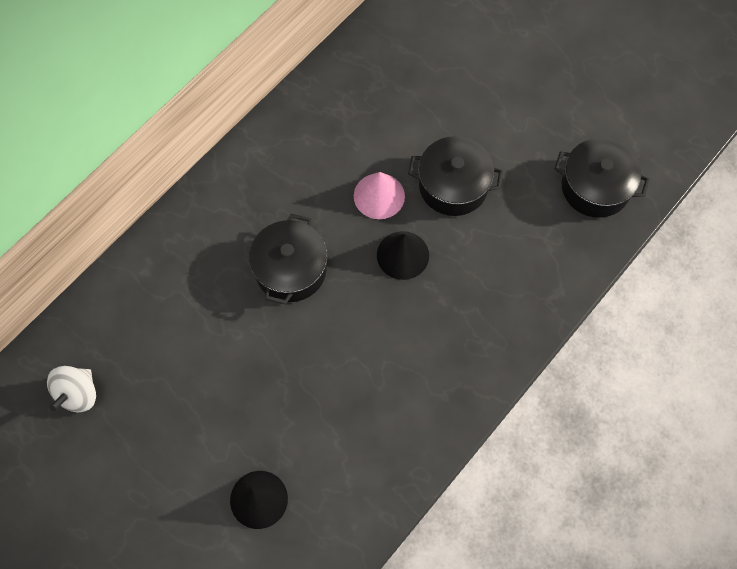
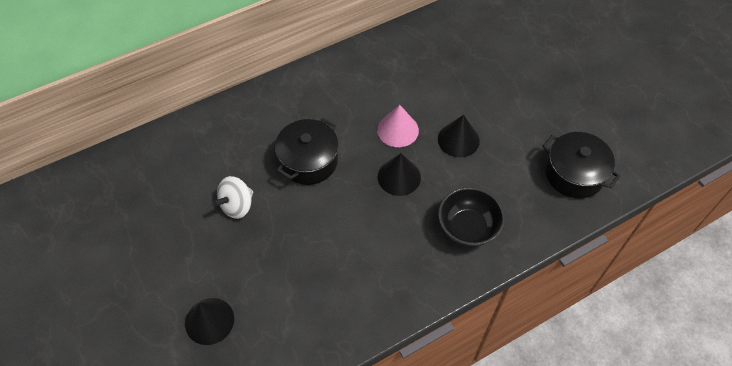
camera: 20 degrees right, 10 degrees down
white spinning top [47,366,96,412] -> white spinning top moved to [213,176,253,219]
black pot [408,136,503,216] -> black cone [438,115,480,158]
none -> black bowl [438,187,505,247]

